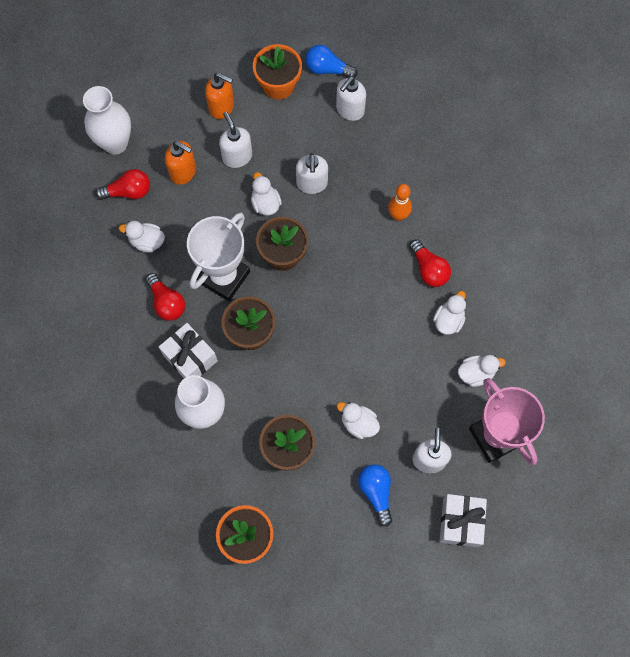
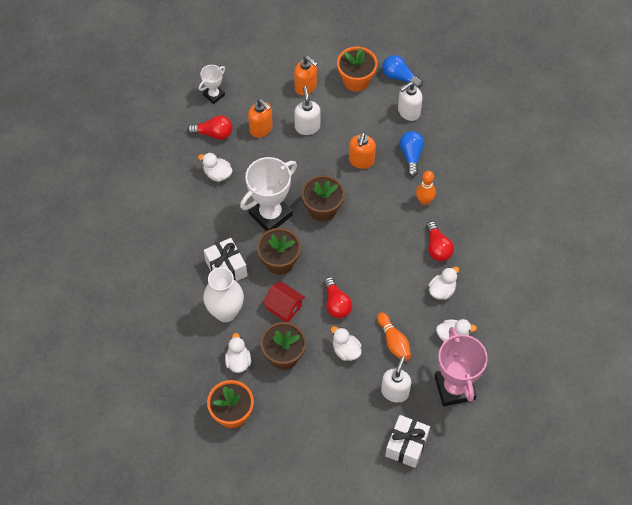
camera: 15 degrees right, 10 degrees down
white vase [83,86,131,154] -> white trophy [199,65,225,104]
red light bulb [145,273,185,321] -> red light bulb moved to [324,277,352,318]
white duck [251,172,282,216] -> white duck moved to [225,333,251,373]
white soap dispenser [296,153,328,194] -> orange soap dispenser [349,132,376,169]
blue light bulb [358,464,392,527] -> blue light bulb moved to [400,131,424,177]
none -> red house [263,281,305,322]
none -> orange bowling pin [377,313,411,361]

